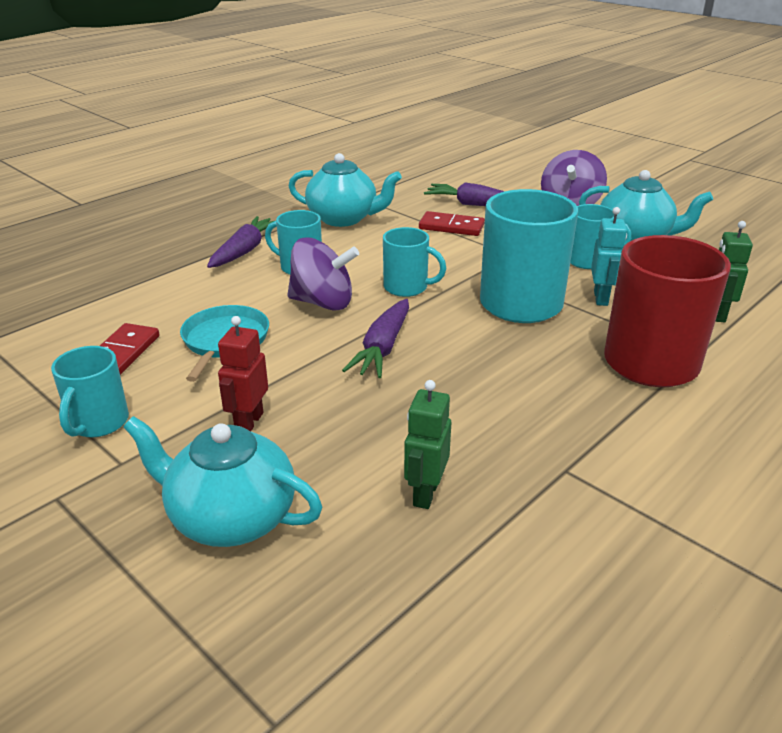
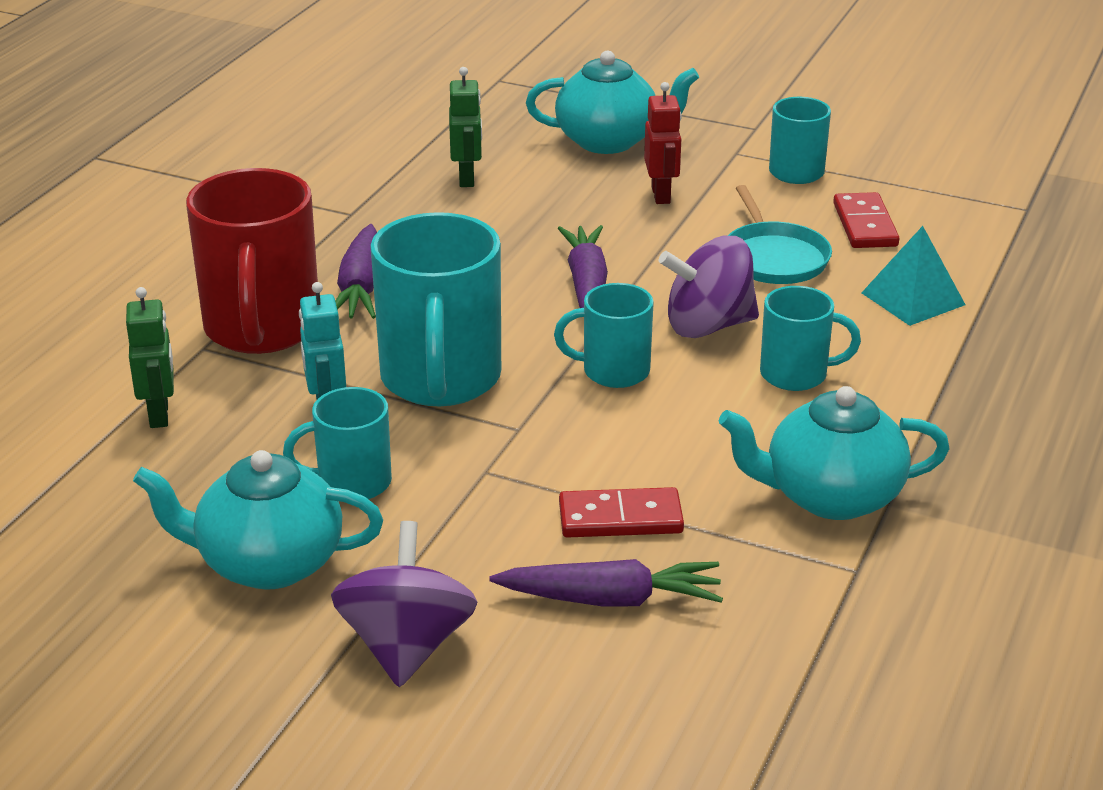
camera: 160 degrees right, 0 degrees up
purple carrot [207,216,274,268] -> purple carrot moved to [335,224,377,319]
none -> turquoise pyramid [862,226,965,326]

